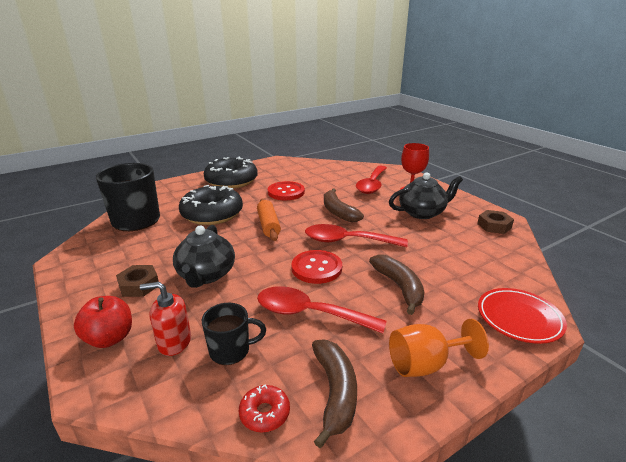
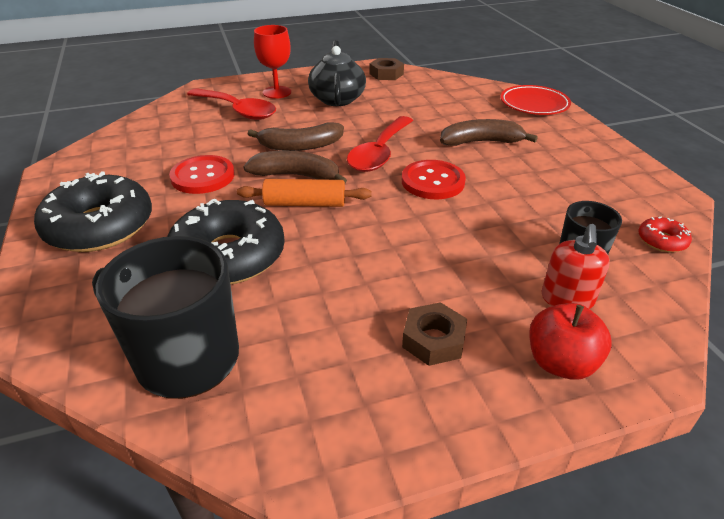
camera: 75 degrees left, 10 degrees up
black teapot [173,225,235,288] -> none
red spoon [257,286,386,333] -> none
brown banana [312,339,357,448] -> brown banana moved to [243,151,347,184]
orange goblet [389,319,489,377] -> none

